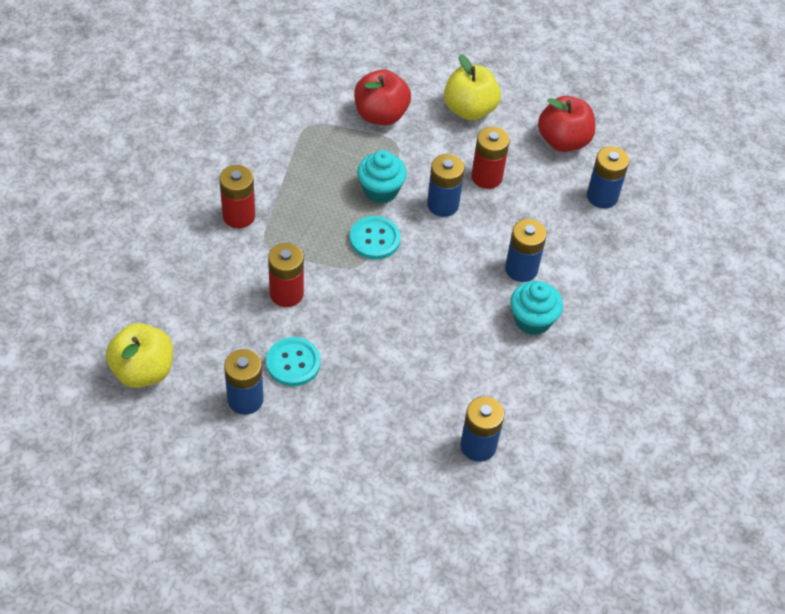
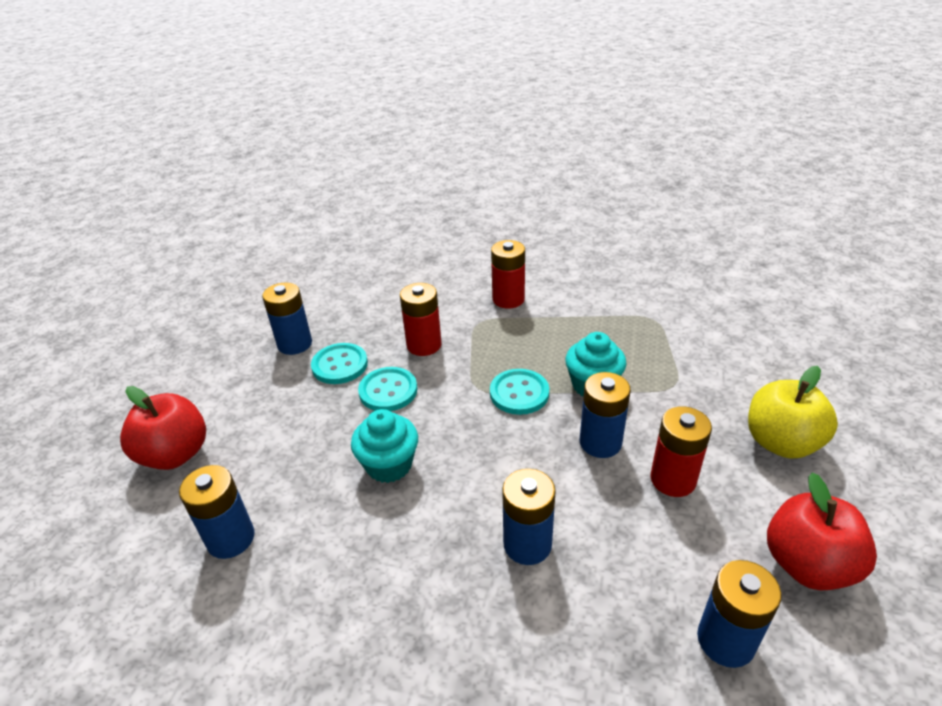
camera: 85 degrees right, 15 degrees down
yellow apple [106,323,173,388] -> none
red apple [354,70,411,125] -> red apple moved to [120,386,206,470]
turquoise cupcake [510,281,563,335] -> turquoise cupcake moved to [351,409,418,483]
none -> turquoise button [358,367,417,411]

